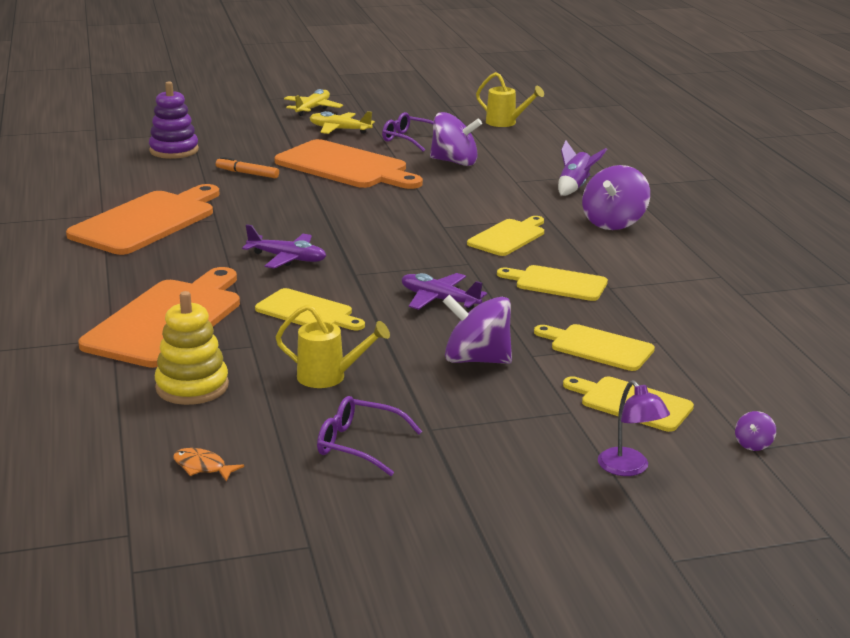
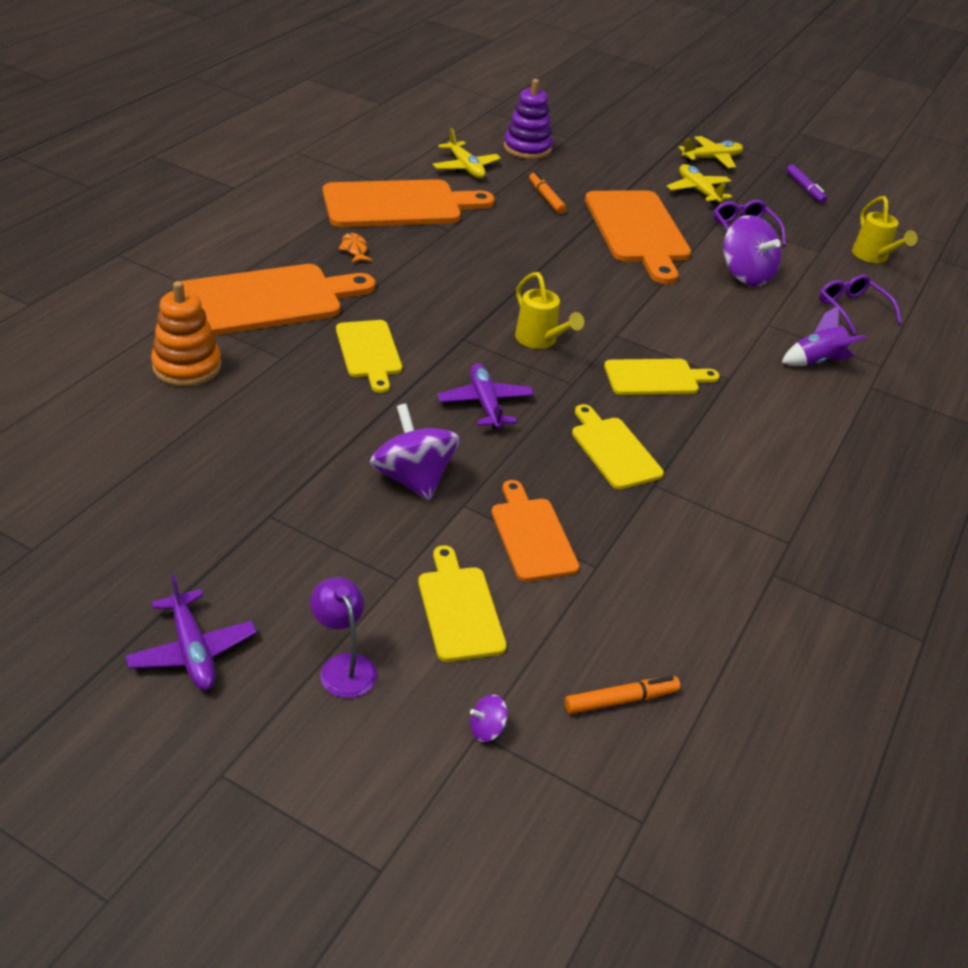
camera: 40 degrees right, 15 degrees up
yellow stacking toy [155,291,229,405] -> orange stacking toy [151,281,222,387]
orange fish [173,448,244,482] -> orange fish moved to [338,233,373,263]
purple plane [242,224,326,269] -> purple plane moved to [126,574,257,690]
yellow watering can [276,304,390,388] -> yellow watering can moved to [515,272,584,349]
purple glasses [317,396,422,476] -> purple glasses moved to [819,274,902,335]
yellow cutting board [534,324,655,371] -> orange cutting board [491,480,579,581]
purple spinning top [582,165,650,230] -> none
purple lamp [598,380,670,476] -> purple lamp turned 135 degrees clockwise [310,577,377,698]
none -> yellow plane [433,128,501,179]
none -> orange marker [565,676,680,714]
none -> purple marker [786,164,827,203]

